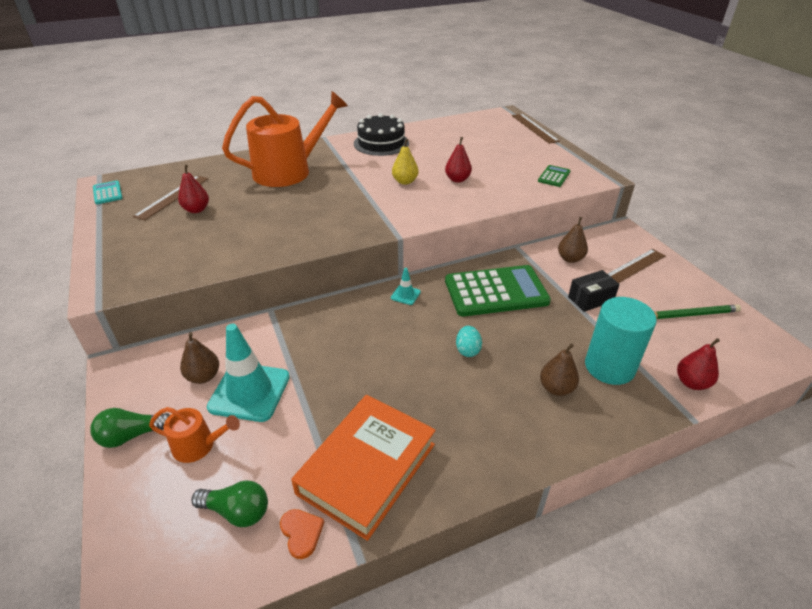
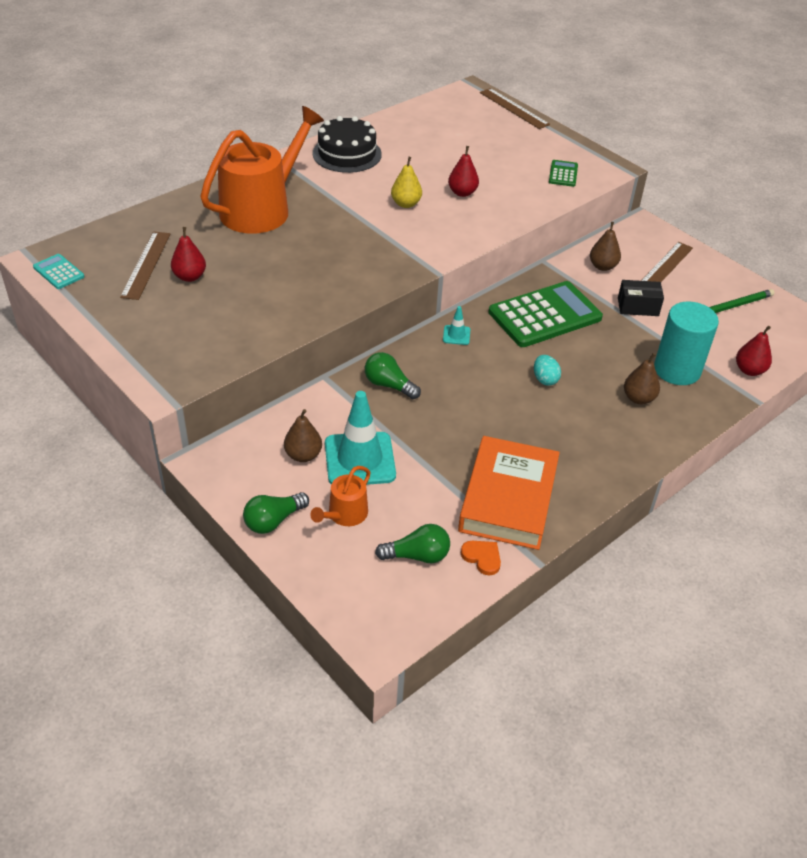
camera: 20 degrees left, 5 degrees up
orange watering can [149,407,240,463] -> orange watering can turned 135 degrees clockwise [310,466,371,526]
black box [568,270,620,312] -> black box turned 45 degrees clockwise [618,280,664,316]
none -> green light bulb [365,352,421,399]

